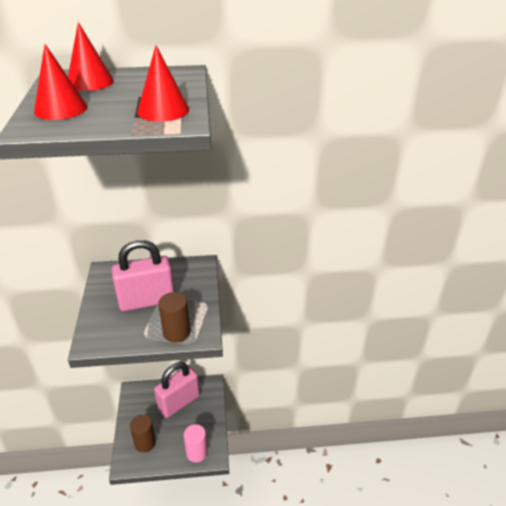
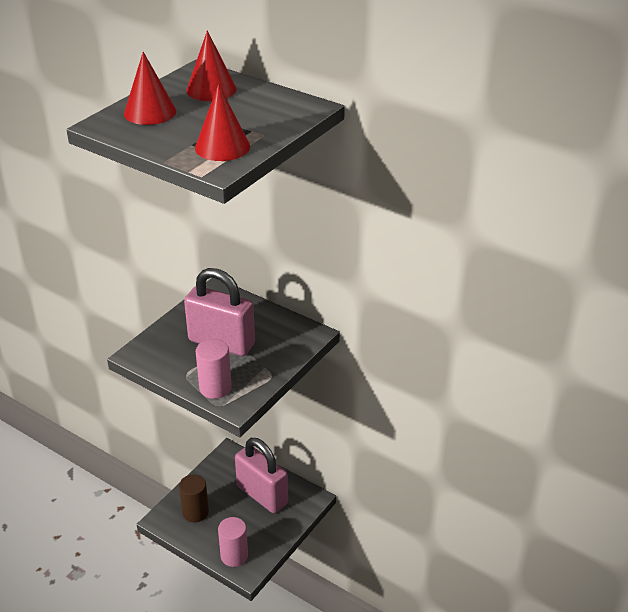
camera: 40 degrees right, 0 degrees up
pink padlock [154,362,200,418] -> pink padlock turned 45 degrees clockwise [235,438,288,513]
brown cylinder [158,292,190,343] -> pink cylinder [196,339,232,399]

